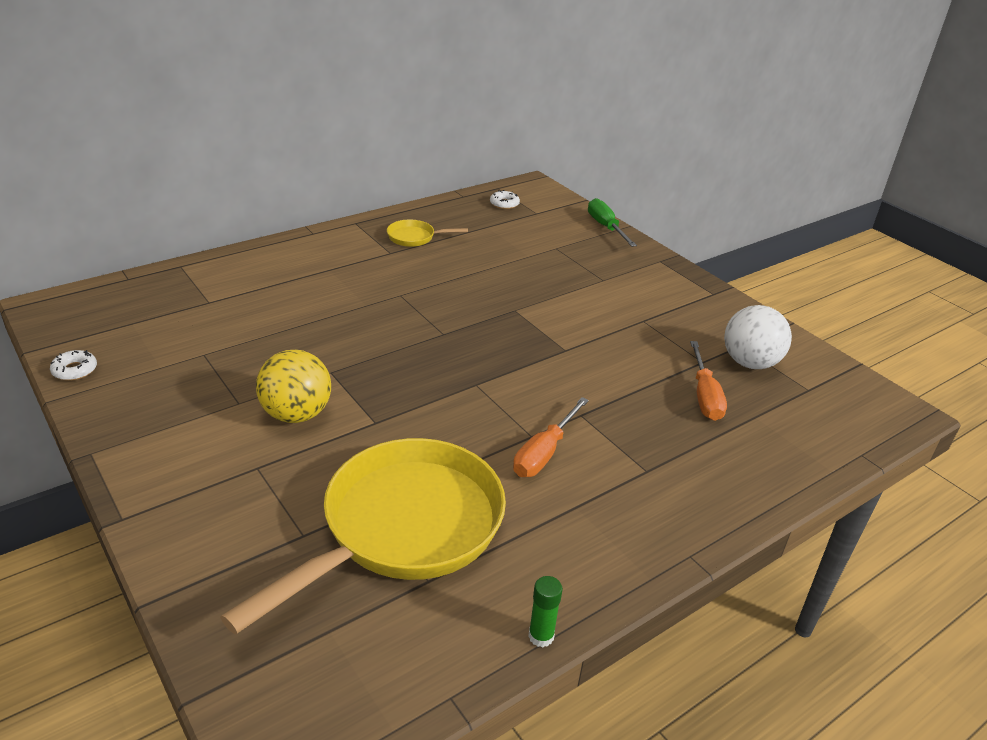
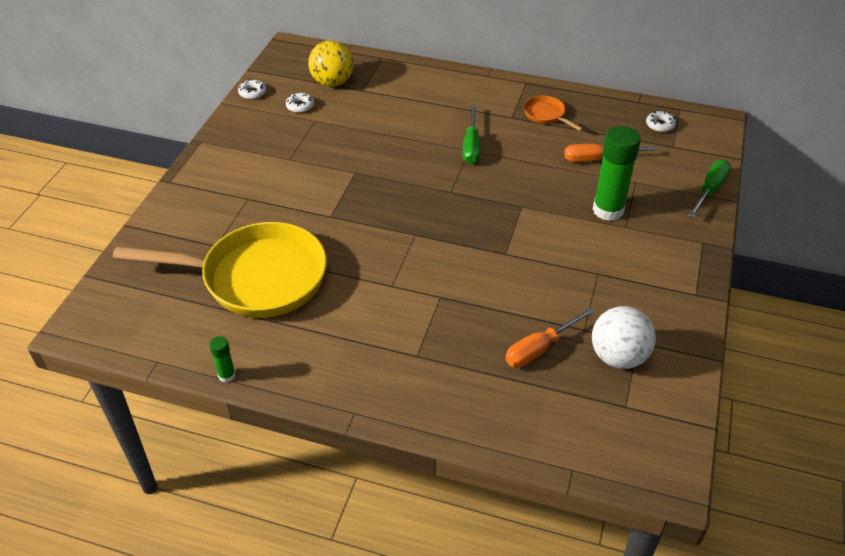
camera: 55 degrees right, 10 degrees up
yellow ball [256,350,331,423] -> yellow ball moved to [308,40,354,87]
yellow pan [387,220,468,247] -> orange pan [524,96,584,131]
orange screwdriver [513,397,589,477] -> orange screwdriver moved to [564,144,655,162]
none -> white donut [286,93,314,113]
none -> green screwdriver [463,105,480,164]
none -> green glue stick [593,126,641,221]

